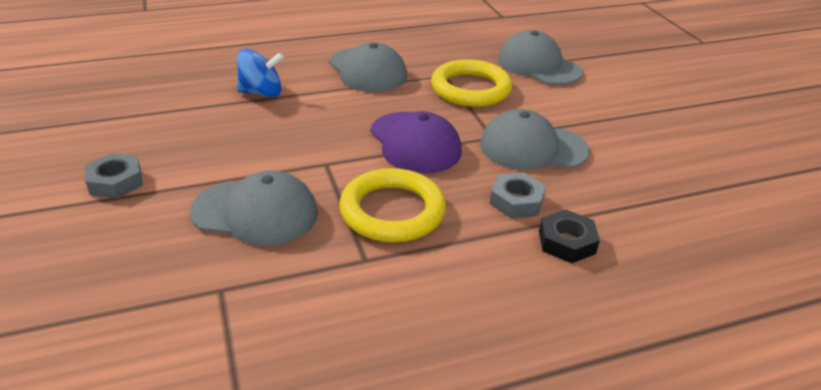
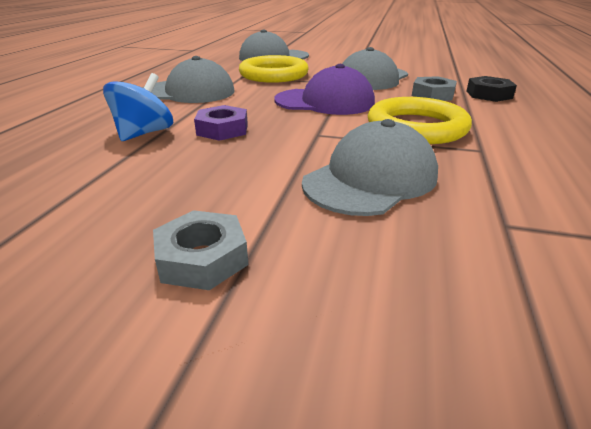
camera: 55 degrees left, 5 degrees down
none -> purple nut [194,105,248,141]

